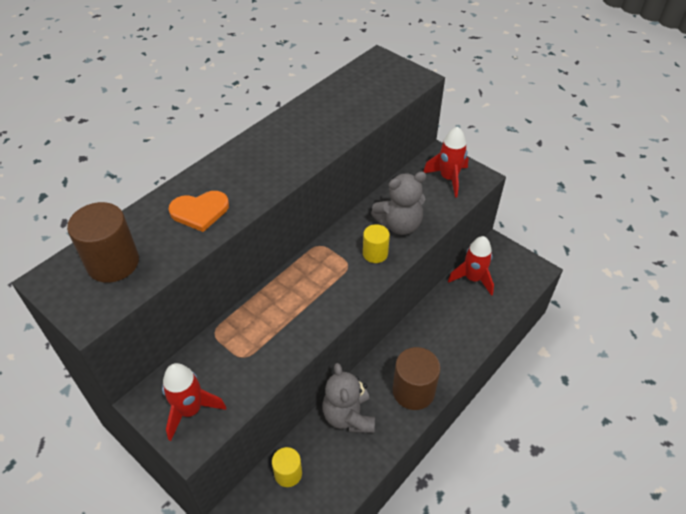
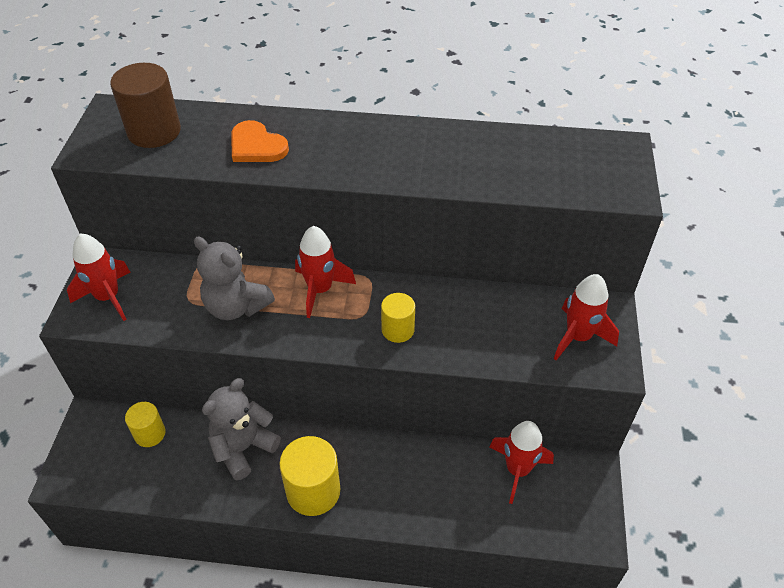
camera: 55 degrees right, 0 degrees up
grey teddy bear [371,172,426,235] -> grey teddy bear moved to [194,237,275,320]
brown cylinder [393,347,441,410] -> yellow cylinder [279,436,340,516]
none -> red rocket [295,226,356,318]

